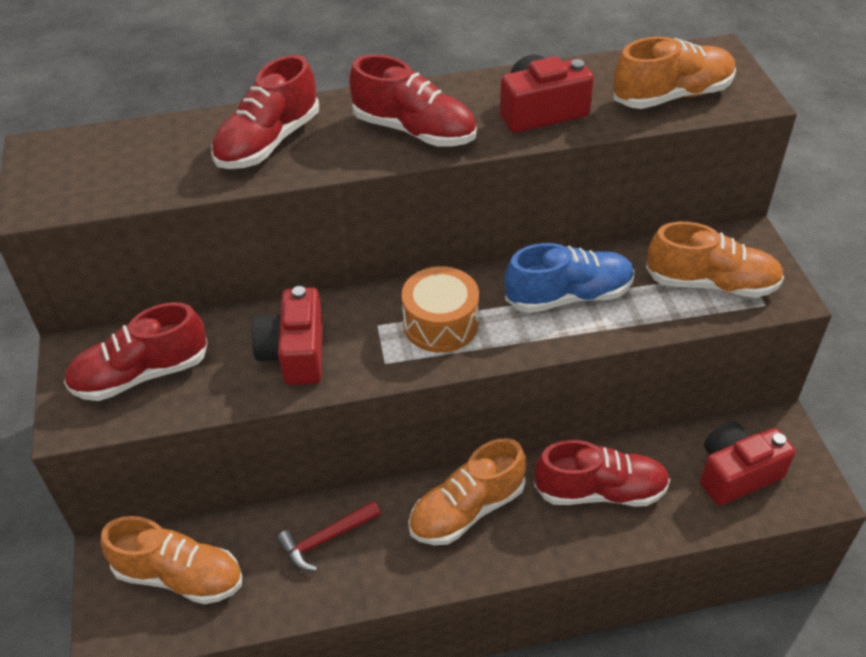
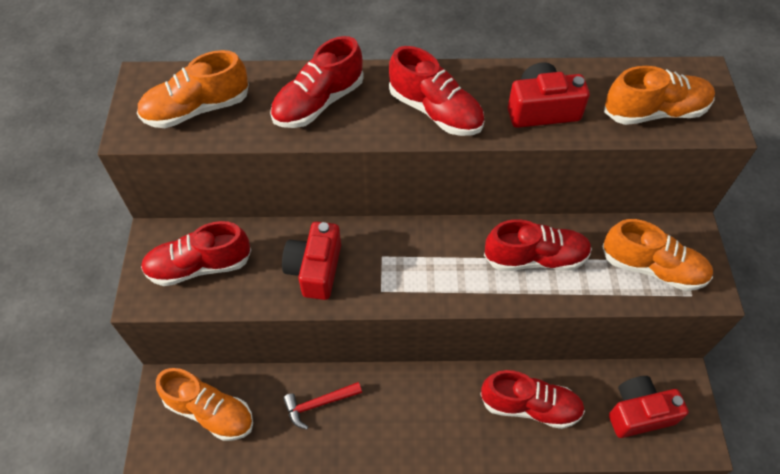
camera: 10 degrees right, 10 degrees up
orange drum [401,266,479,353] -> none
orange shoe [408,438,526,545] -> orange shoe moved to [137,50,249,128]
blue shoe [504,243,634,313] -> red shoe [484,219,592,271]

